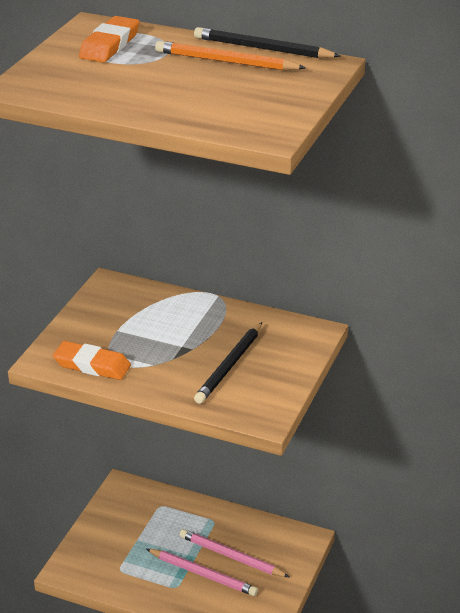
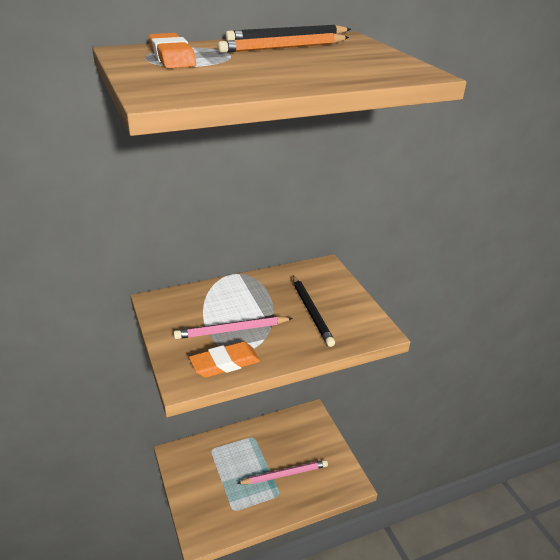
camera: 45 degrees left, 0 degrees up
pink pencil [180,529,289,577] -> pink pencil moved to [173,316,293,339]

